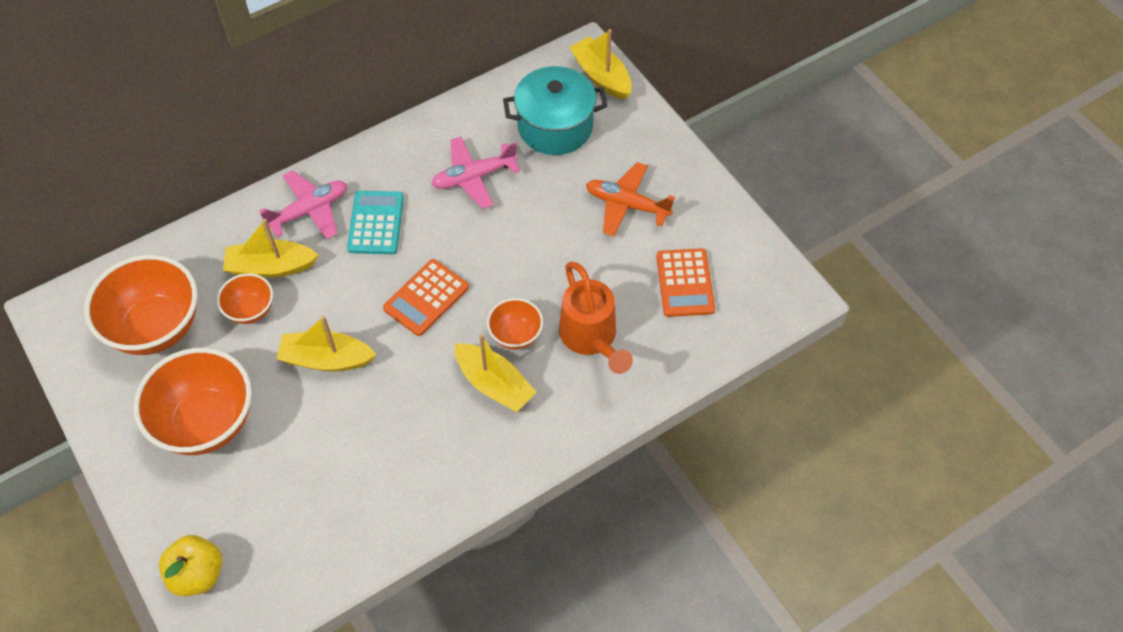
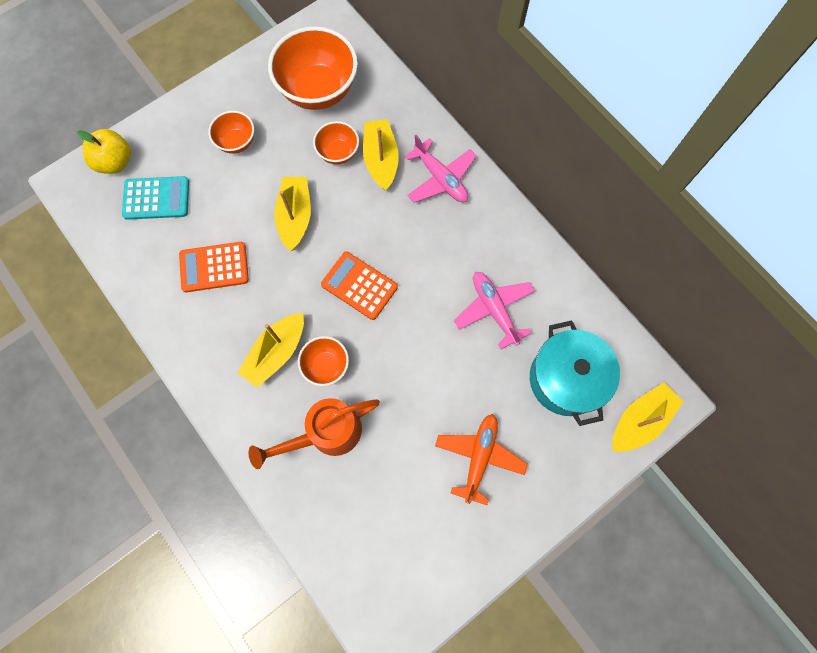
camera: 85 degrees right, 15 degrees up
orange bowl [134,348,252,455] -> orange bowl [208,111,254,154], size x0.51
turquoise calculator [347,191,404,254] -> turquoise calculator moved to [122,176,189,220]
orange calculator [656,248,715,317] -> orange calculator moved to [179,242,249,292]

